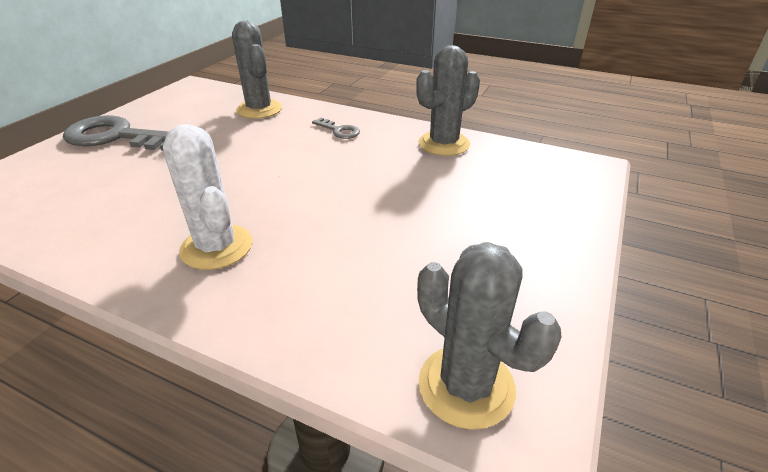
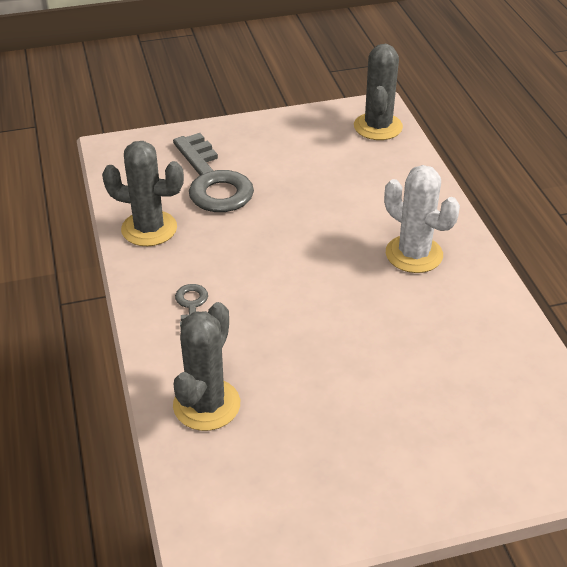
camera: 130 degrees left, 5 degrees up
grey key [63,115,168,151] -> grey key moved to [173,133,254,212]
white cactus [163,124,252,270] -> white cactus turned 60 degrees counterclockwise [384,165,460,273]

